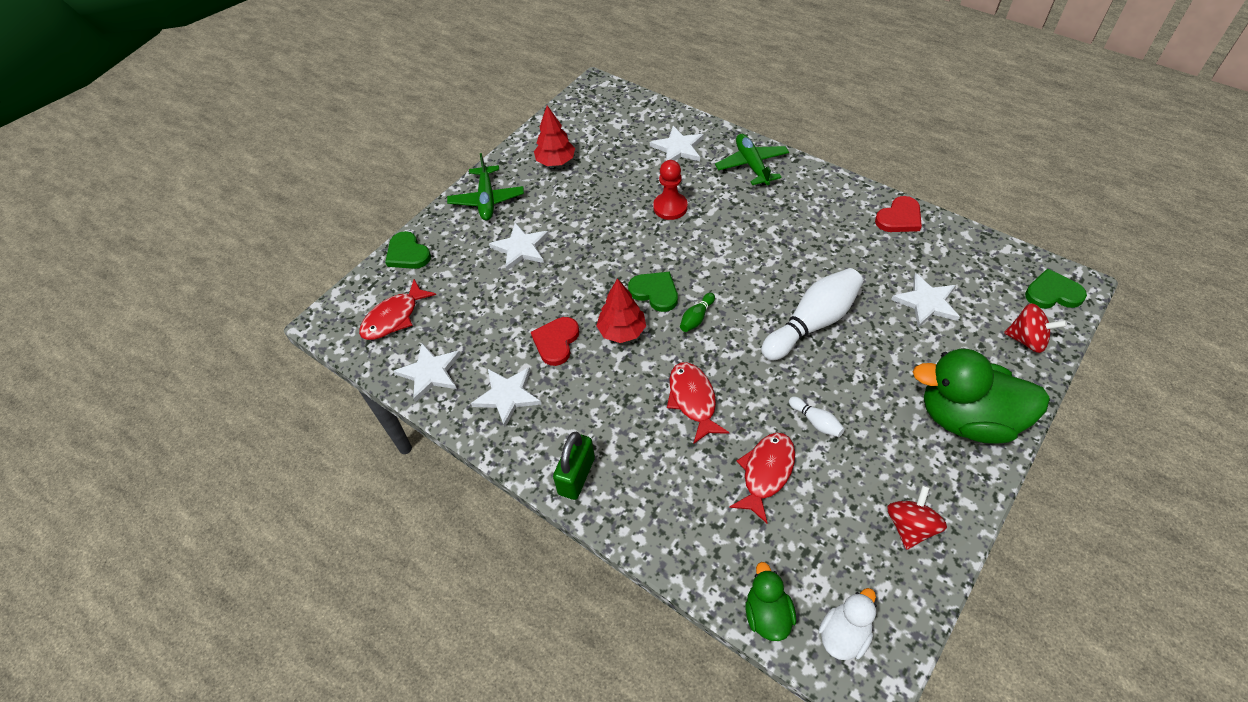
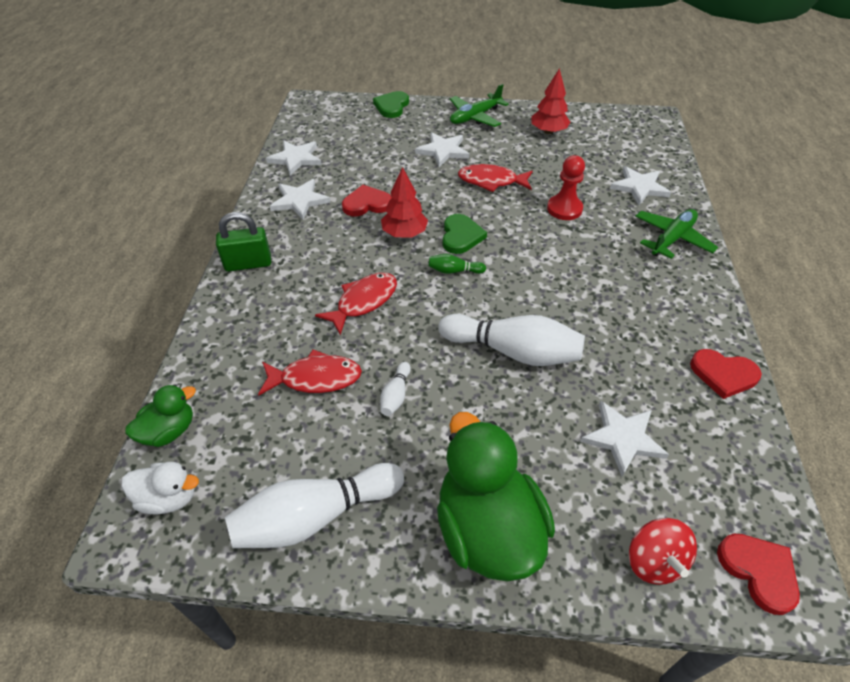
camera: 55 degrees right, 5 degrees down
red fish [359,279,436,340] -> red fish moved to [458,164,533,192]
red spinning top [887,485,947,550] -> white bowling pin [225,463,404,548]
green heart [1025,268,1087,309] -> red heart [717,534,800,615]

